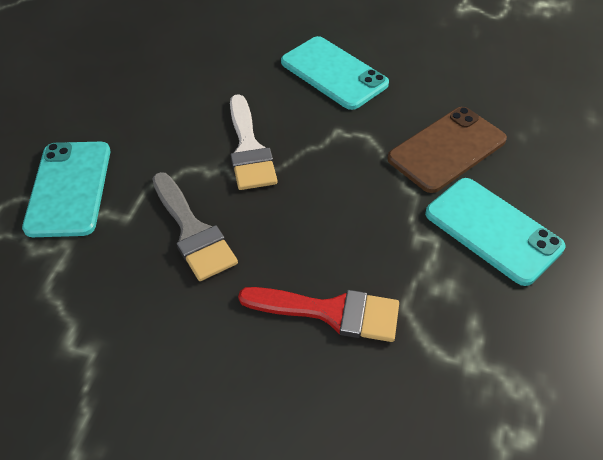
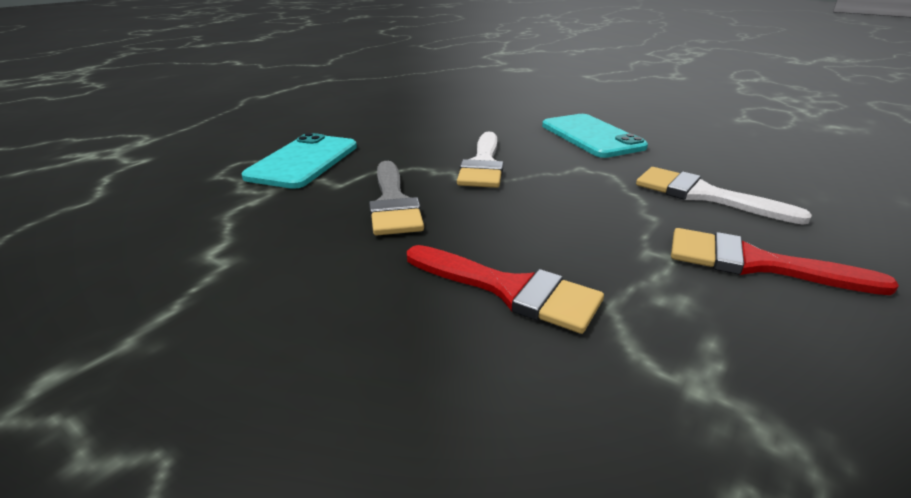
camera: 20 degrees right, 20 degrees down
brown phone [387,107,507,193] -> white brush [636,167,812,225]
turquoise phone [425,178,565,286] -> red brush [671,228,899,295]

